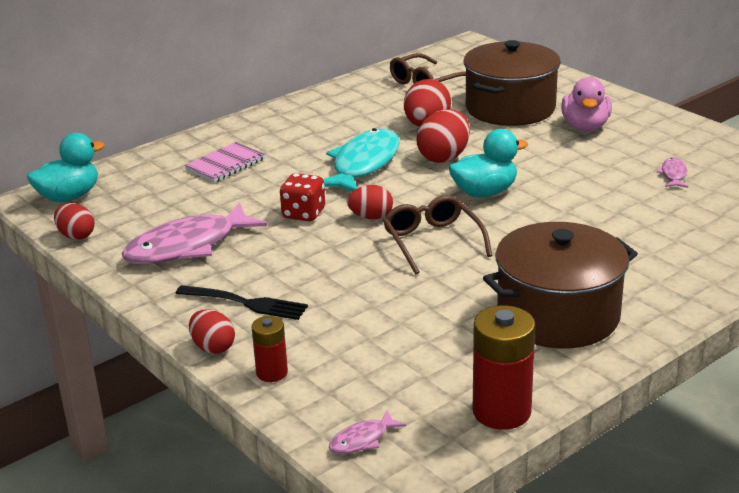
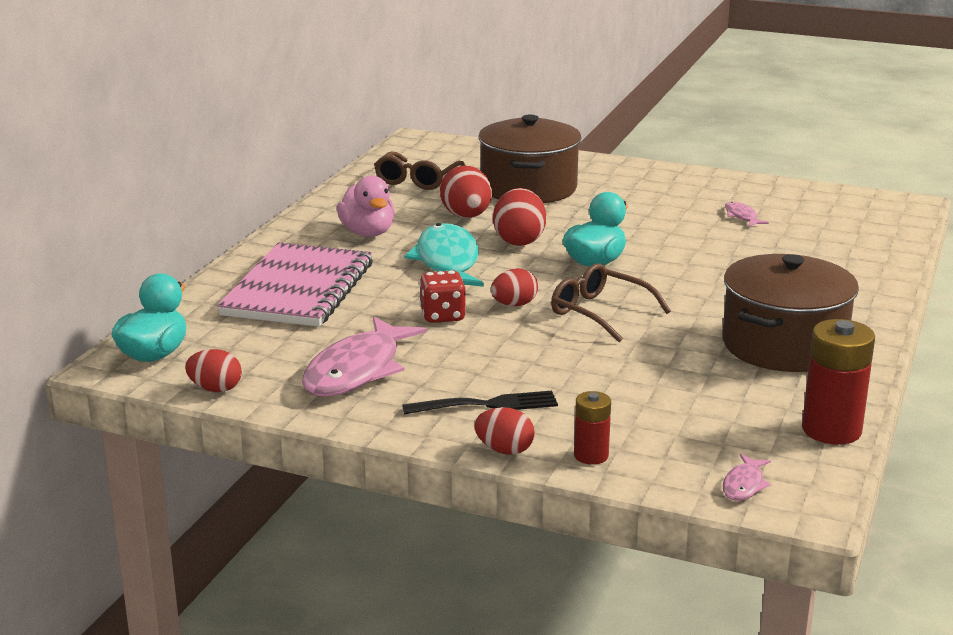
camera: 30 degrees left, 5 degrees down
pink notebook [184,142,265,182] -> pink notebook [217,243,373,327], size x1.99
pink duck [561,77,612,131] -> pink duck moved to [337,175,395,237]

